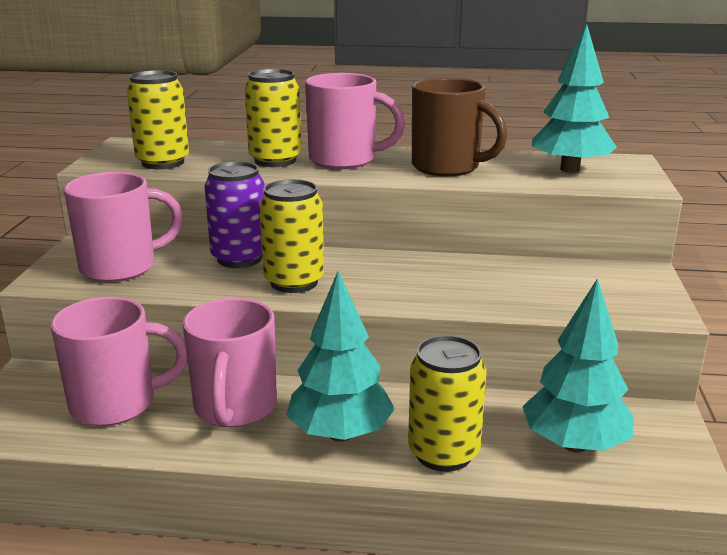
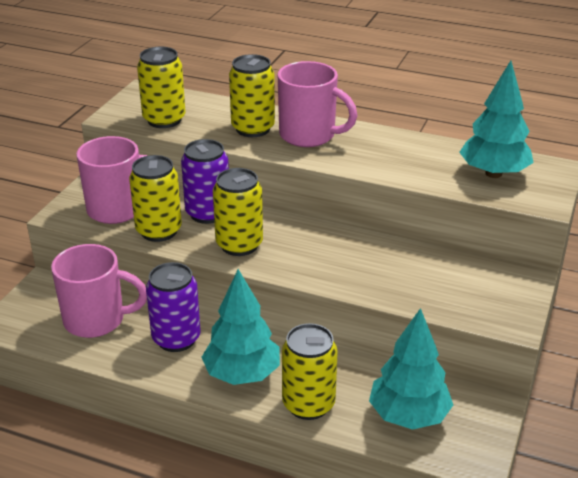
camera: 15 degrees right, 10 degrees up
pink mug [183,298,277,427] -> purple can [146,262,201,352]
brown mug [412,77,508,176] -> none
none -> yellow can [129,155,182,242]

